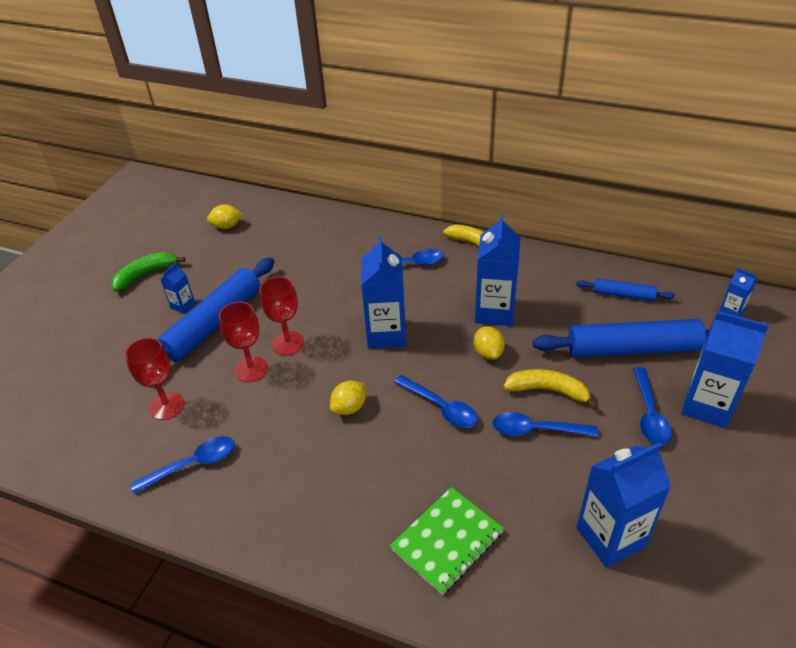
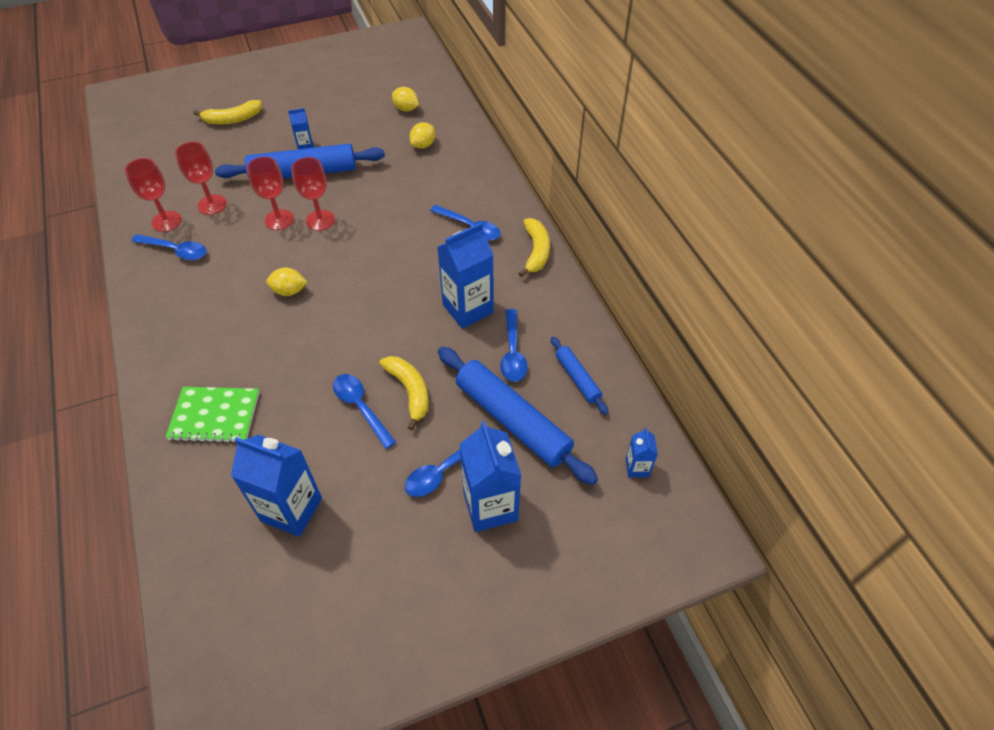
camera: 45 degrees right, 10 degrees up
green banana [111,252,185,292] -> none
blue carton [361,236,406,348] -> none
blue spoon [394,375,478,428] -> blue spoon moved to [500,309,528,382]
yellow lemon [474,326,505,360] -> yellow lemon moved to [410,122,435,149]
none -> red goblet [125,158,181,232]
none -> yellow banana [193,100,262,125]

